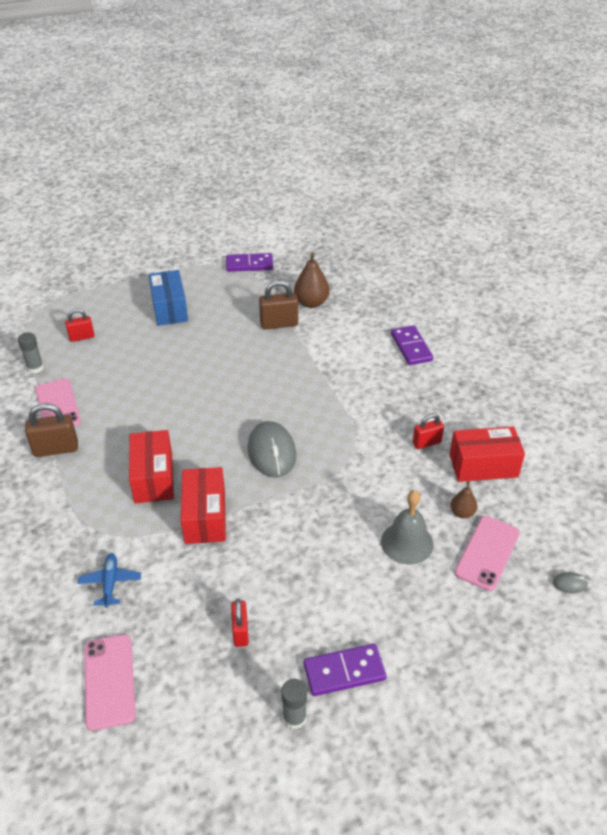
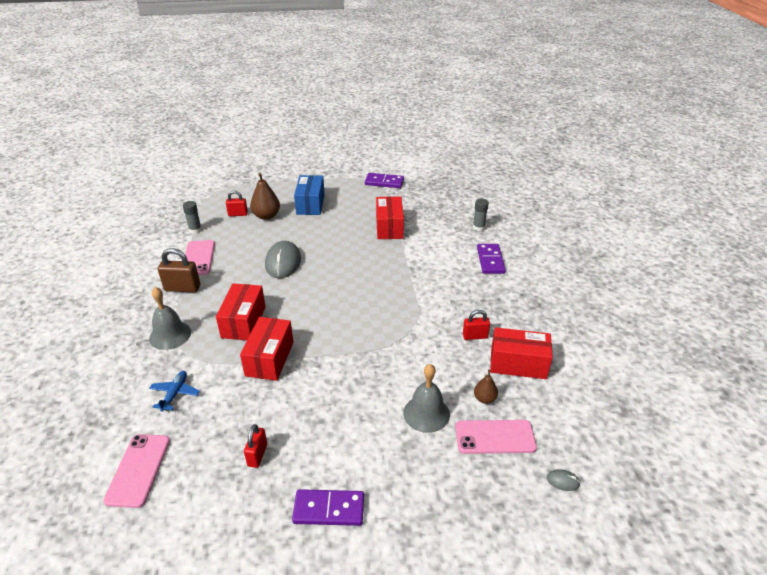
camera: 15 degrees right, 5 degrees down
grey mouse [248,421,296,477] -> grey mouse moved to [265,241,301,278]
brown padlock [259,280,298,329] -> red box [376,196,404,239]
grey glue stick [281,679,307,729] -> grey glue stick moved to [473,199,489,231]
brown pear [294,252,330,308] -> brown pear moved to [250,173,280,220]
pink phone [455,516,520,591] -> pink phone turned 45 degrees clockwise [455,420,537,454]
none -> grey bell [149,287,191,350]

